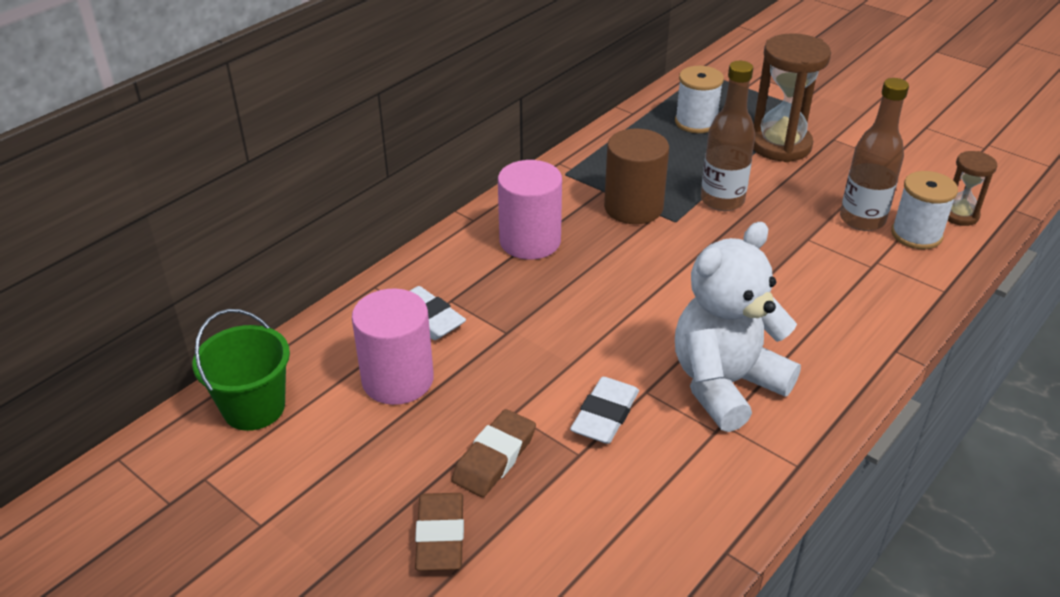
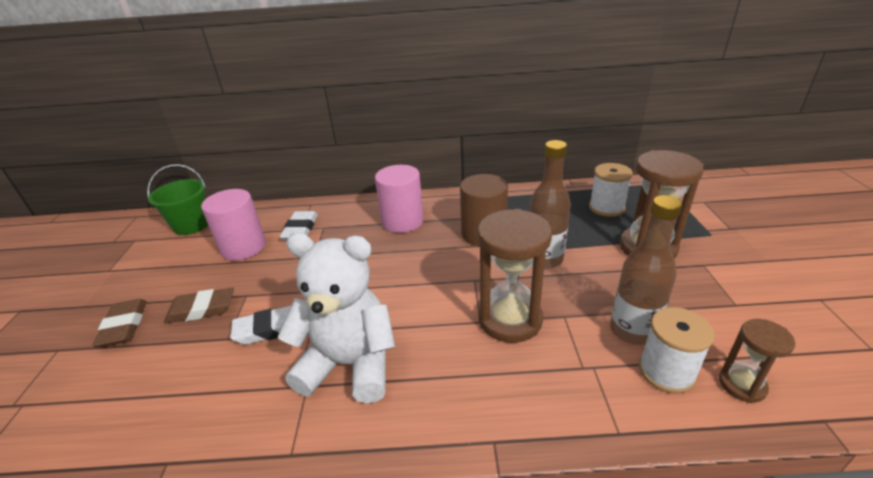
camera: 50 degrees right, 5 degrees down
brown eraser [415,493,464,571] -> brown eraser turned 60 degrees counterclockwise [93,299,147,347]
none -> brown hourglass [478,209,552,343]

